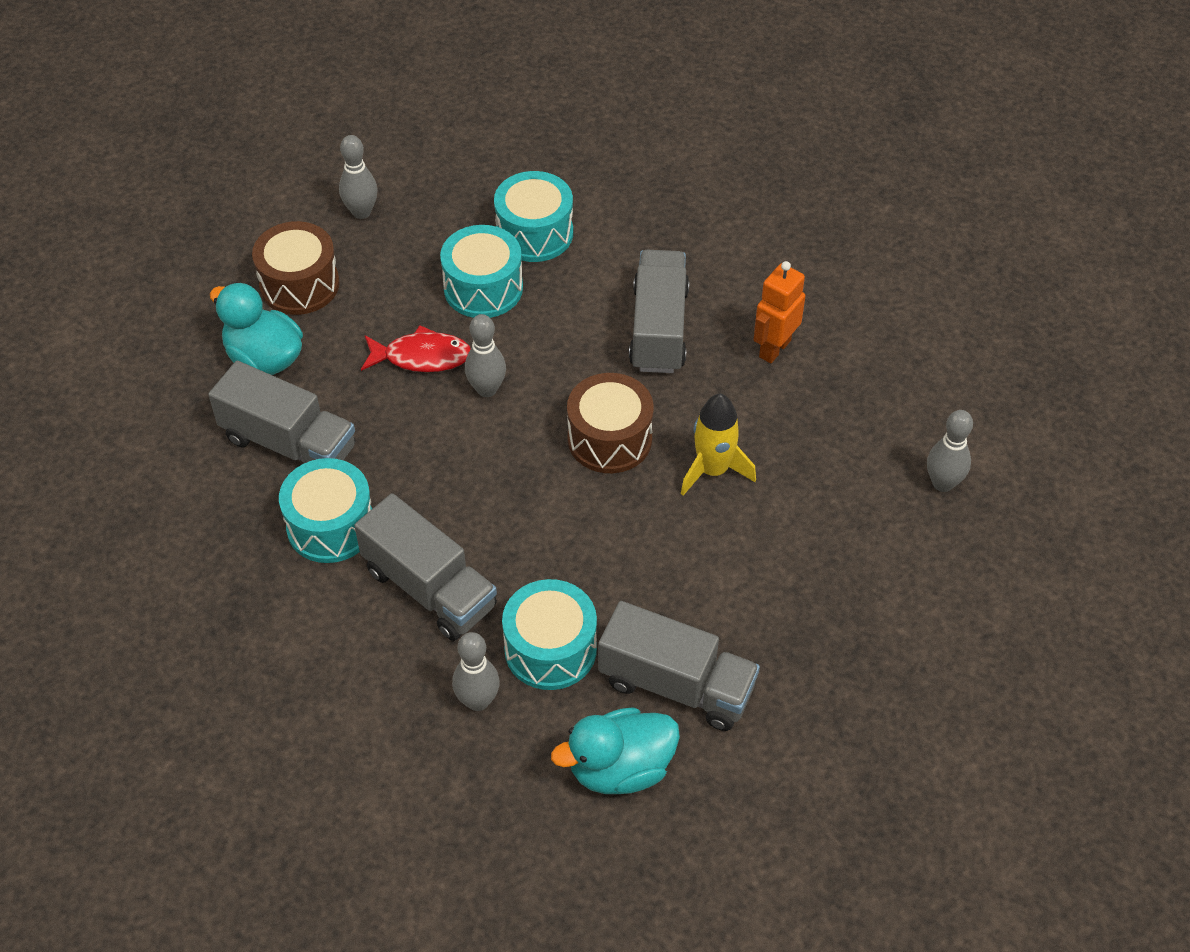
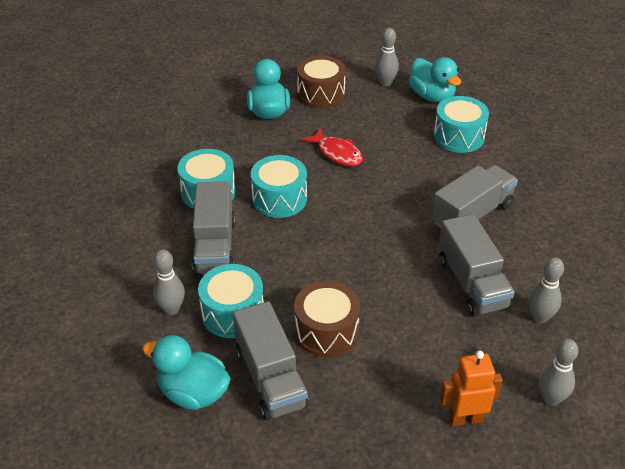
camera: 45 degrees right, 10 degrees down
grey truck [208,361,355,463] -> grey truck moved to [439,214,515,317]
turquoise drum [440,225,523,318] -> turquoise drum moved to [251,155,307,218]
grey bowling pin [465,314,506,397] -> grey bowling pin moved to [529,257,564,323]
brown drum [567,373,654,473] -> brown drum moved to [294,281,360,357]
yellow rocket [681,394,756,495] -> none
orange robot [754,261,805,363] -> orange robot moved to [440,351,503,427]
none -> turquoise duck [409,57,461,102]

